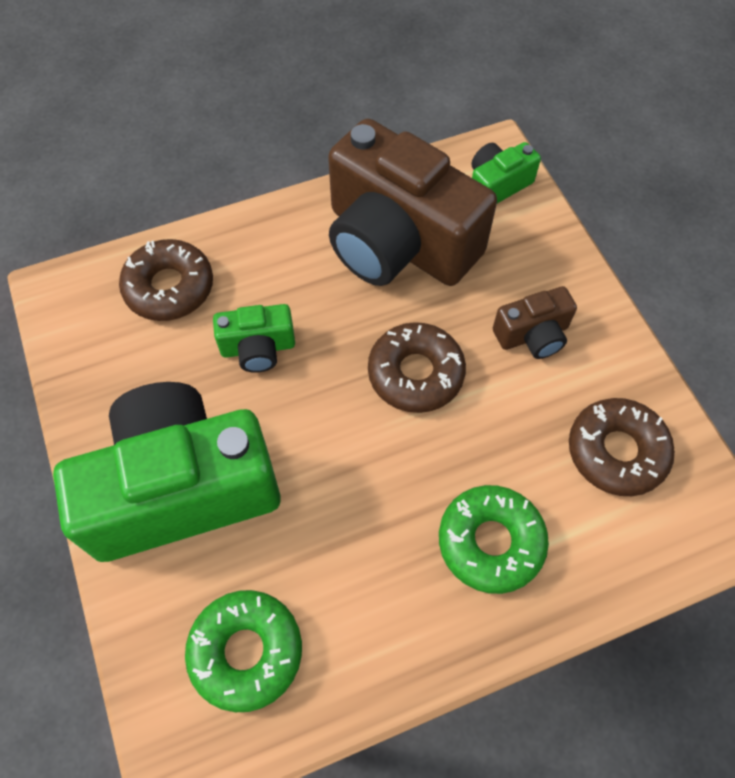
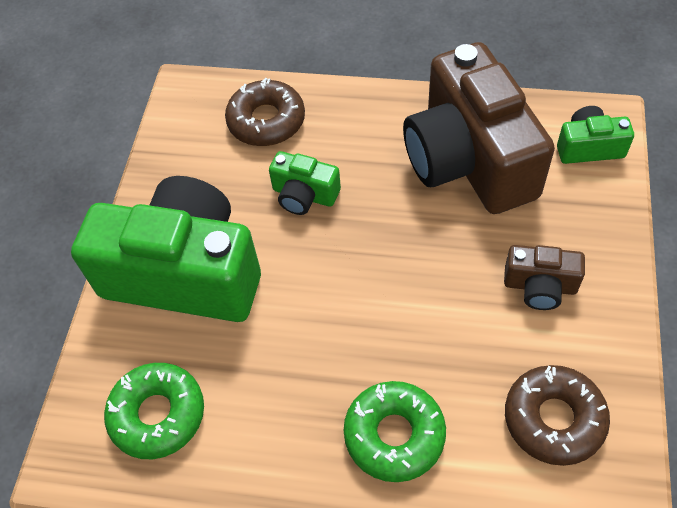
camera: 35 degrees right, 5 degrees down
brown donut [368,322,466,413] -> none

